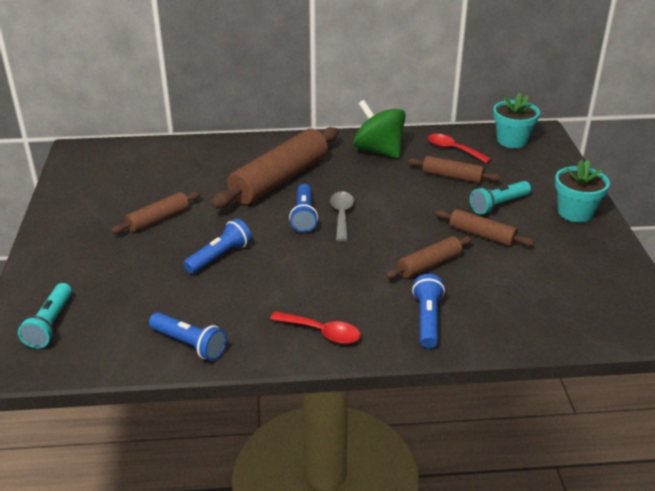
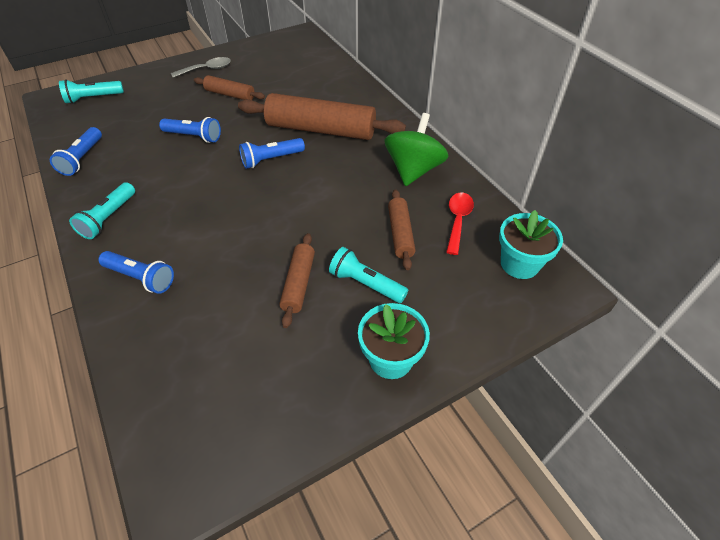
camera: 65 degrees right, 15 degrees up
red spoon [270,312,361,344] -> turquoise flashlight [69,182,135,239]
grey spoon [330,191,354,241] -> grey spoon moved to [171,57,231,78]
brown rolling pin [386,236,472,279] -> none
blue flashlight [412,274,445,348] -> blue flashlight turned 45 degrees clockwise [98,251,174,294]

